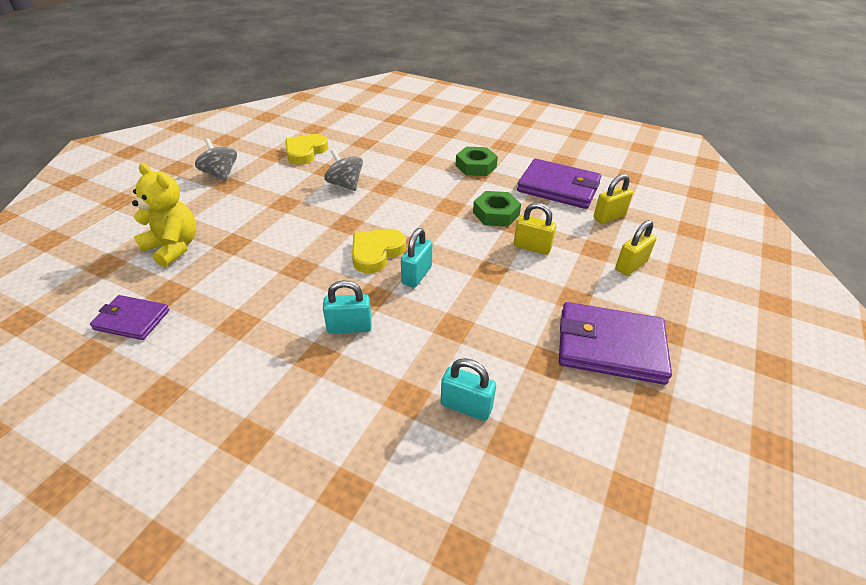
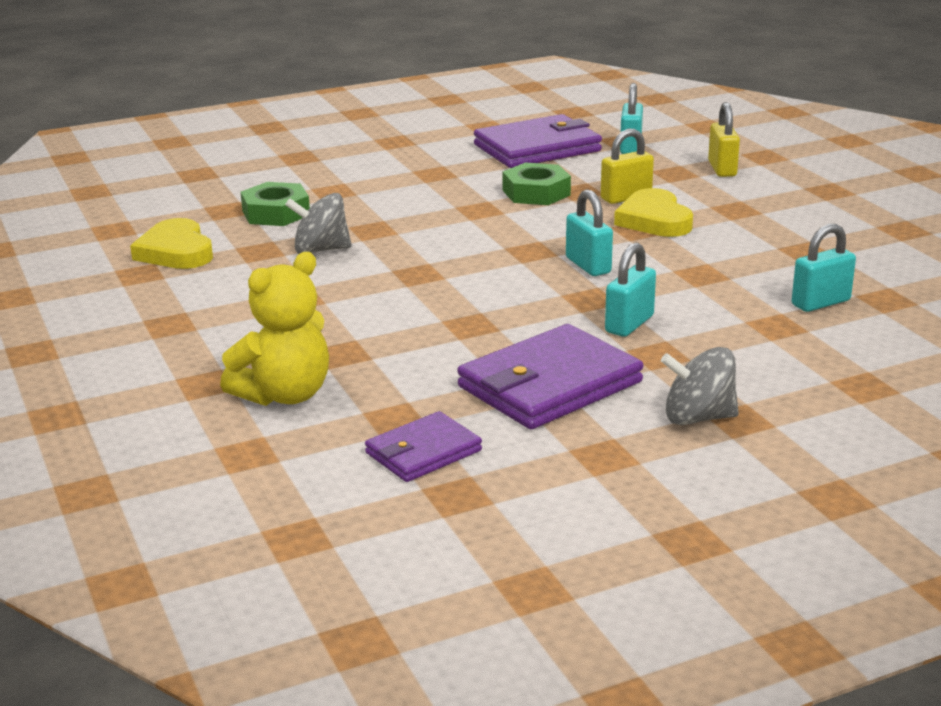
camera: 50 degrees left, 15 degrees down
yellow teddy bear [132,163,196,267] -> yellow teddy bear turned 150 degrees clockwise [220,252,329,406]
grey spinning top [195,139,237,181] -> grey spinning top moved to [661,347,739,425]
yellow heart [352,229,406,273] -> yellow heart moved to [614,188,693,237]
green nut [455,147,498,176] -> green nut moved to [241,182,310,226]
purple wallet [559,302,672,385] -> purple wallet moved to [457,324,643,429]
yellow padlock [593,174,633,224] -> turquoise padlock [620,83,643,154]

